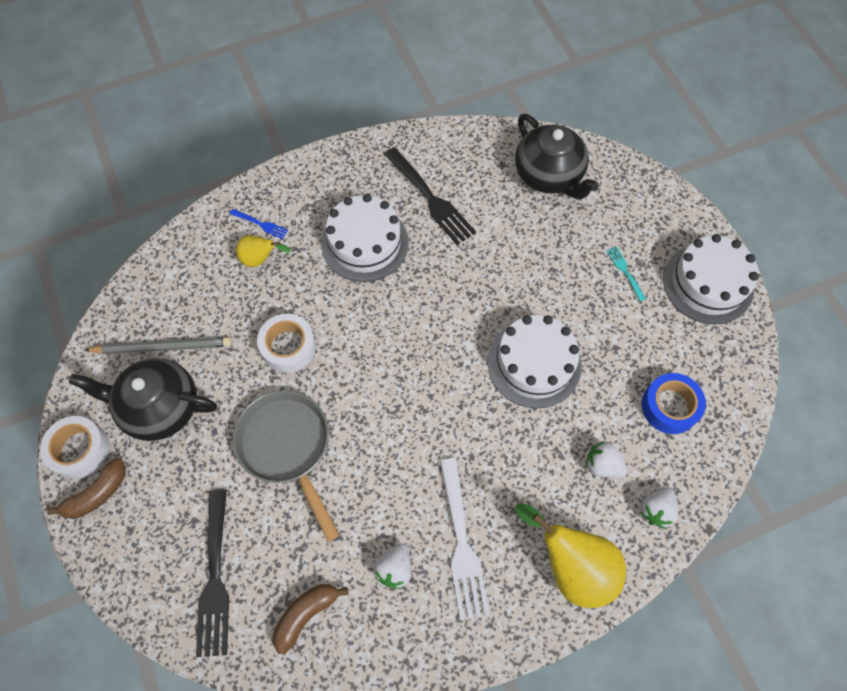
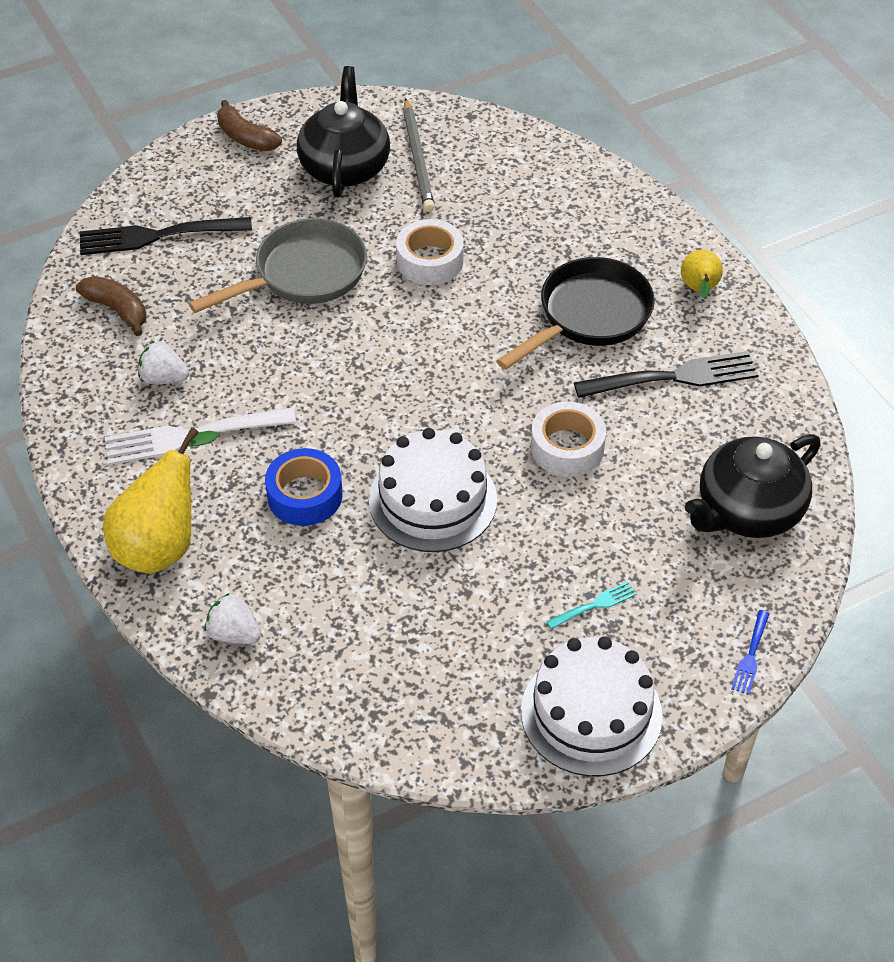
camera: 85 degrees right, 15 degrees down
white tape [40,416,109,479] -> white tape moved to [531,402,606,477]
blue fork [230,209,288,239] -> blue fork moved to [731,610,770,695]
yellow pear [236,235,291,267] -> yellow pear moved to [681,250,723,298]
white cake [321,194,409,282] -> black pan [496,257,655,370]
black fork [384,147,476,245] -> black fork turned 150 degrees counterclockwise [574,351,759,398]
white strawberry [586,441,628,478] -> none
blue tape [642,373,706,434] -> blue tape moved to [265,448,343,526]

